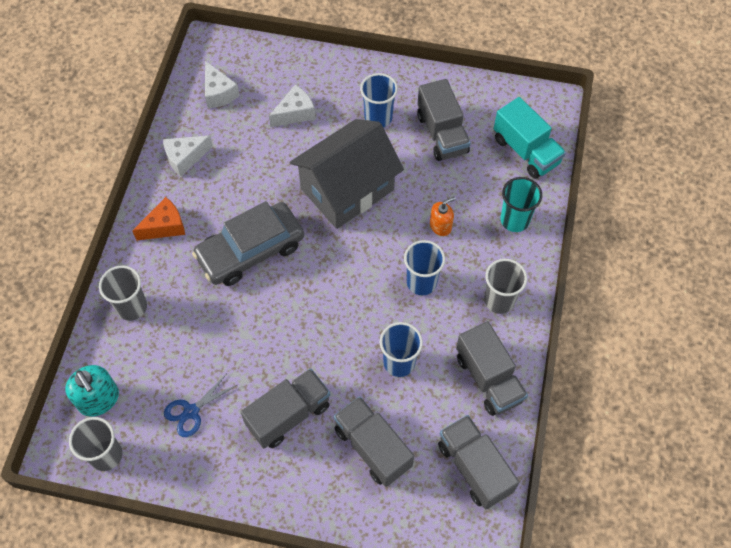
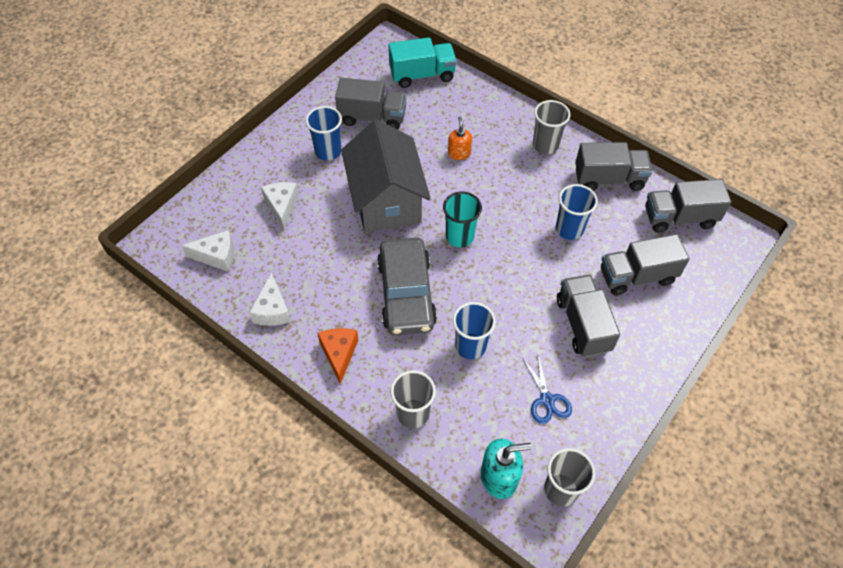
camera: 65 degrees left, 5 degrees down
blue cup [404,240,445,295] -> blue cup moved to [453,302,496,359]
turquoise cup [500,177,542,232] -> turquoise cup moved to [443,192,482,247]

